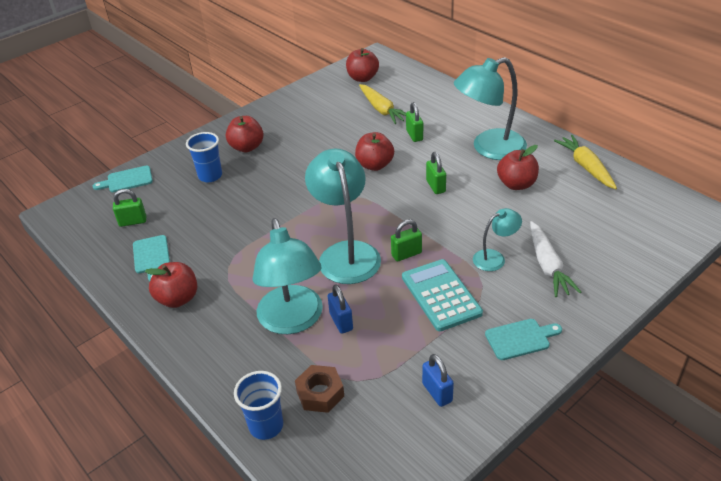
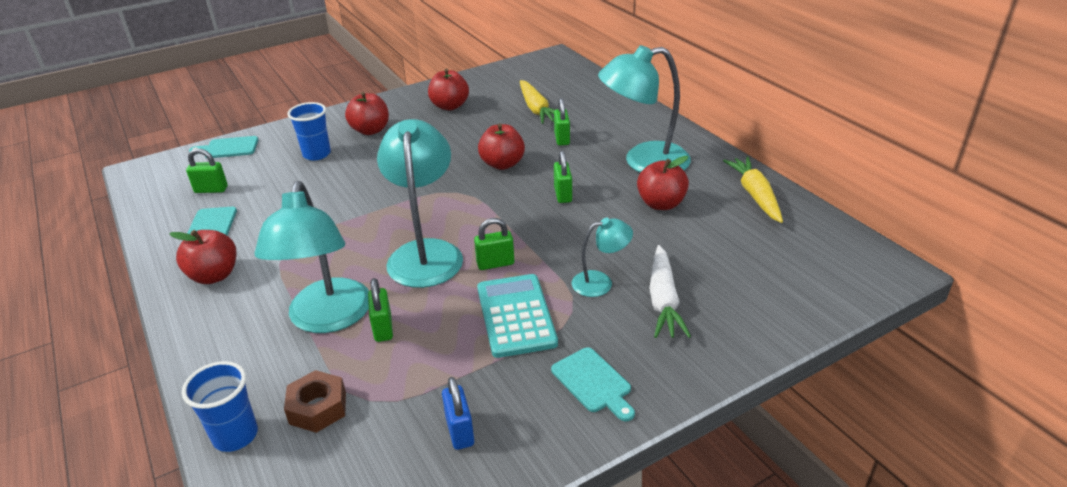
camera: 10 degrees right, 5 degrees down
blue padlock [328,284,353,334] -> green padlock [368,278,393,342]
red apple [346,48,379,82] -> red apple moved to [428,69,469,110]
turquoise cutting board [485,319,562,360] -> turquoise cutting board turned 60 degrees clockwise [551,347,635,421]

